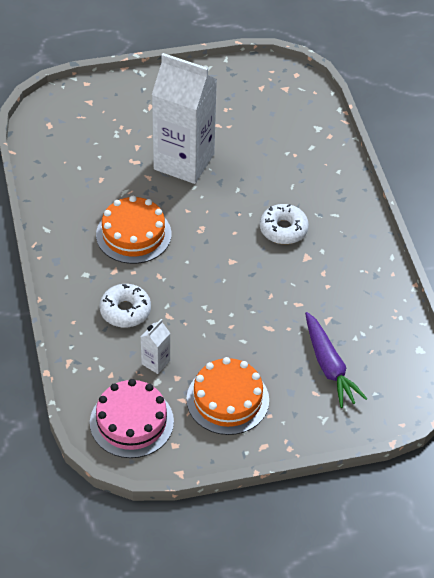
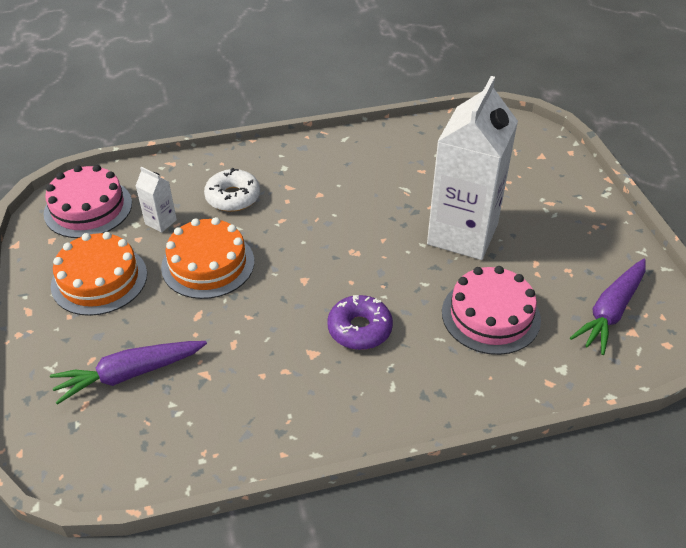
camera: 90 degrees right, 5 degrees down
orange cake [96,196,171,264] -> orange cake moved to [161,217,254,299]
white donut [260,204,309,244] -> purple donut [327,295,393,350]
none -> pink cake [442,266,541,355]
none -> purple carrot [570,259,646,355]

